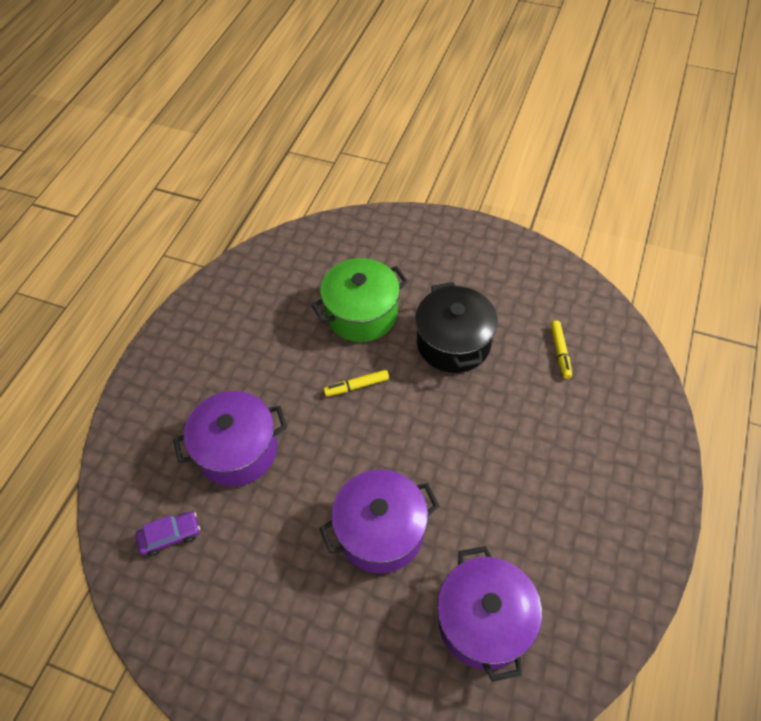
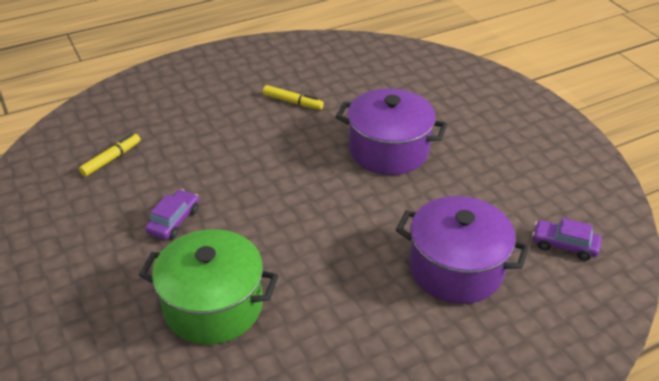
camera: 140 degrees left, 15 degrees down
yellow marker [323,370,389,397] -> yellow marker moved to [263,85,324,110]
black pot [415,282,498,373] -> purple car [145,189,199,240]
purple pot [437,546,542,682] -> none

